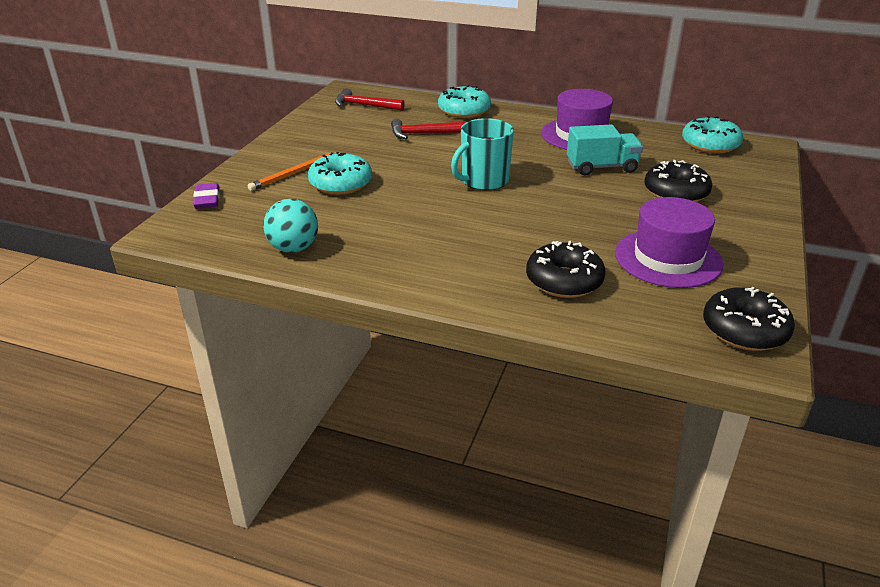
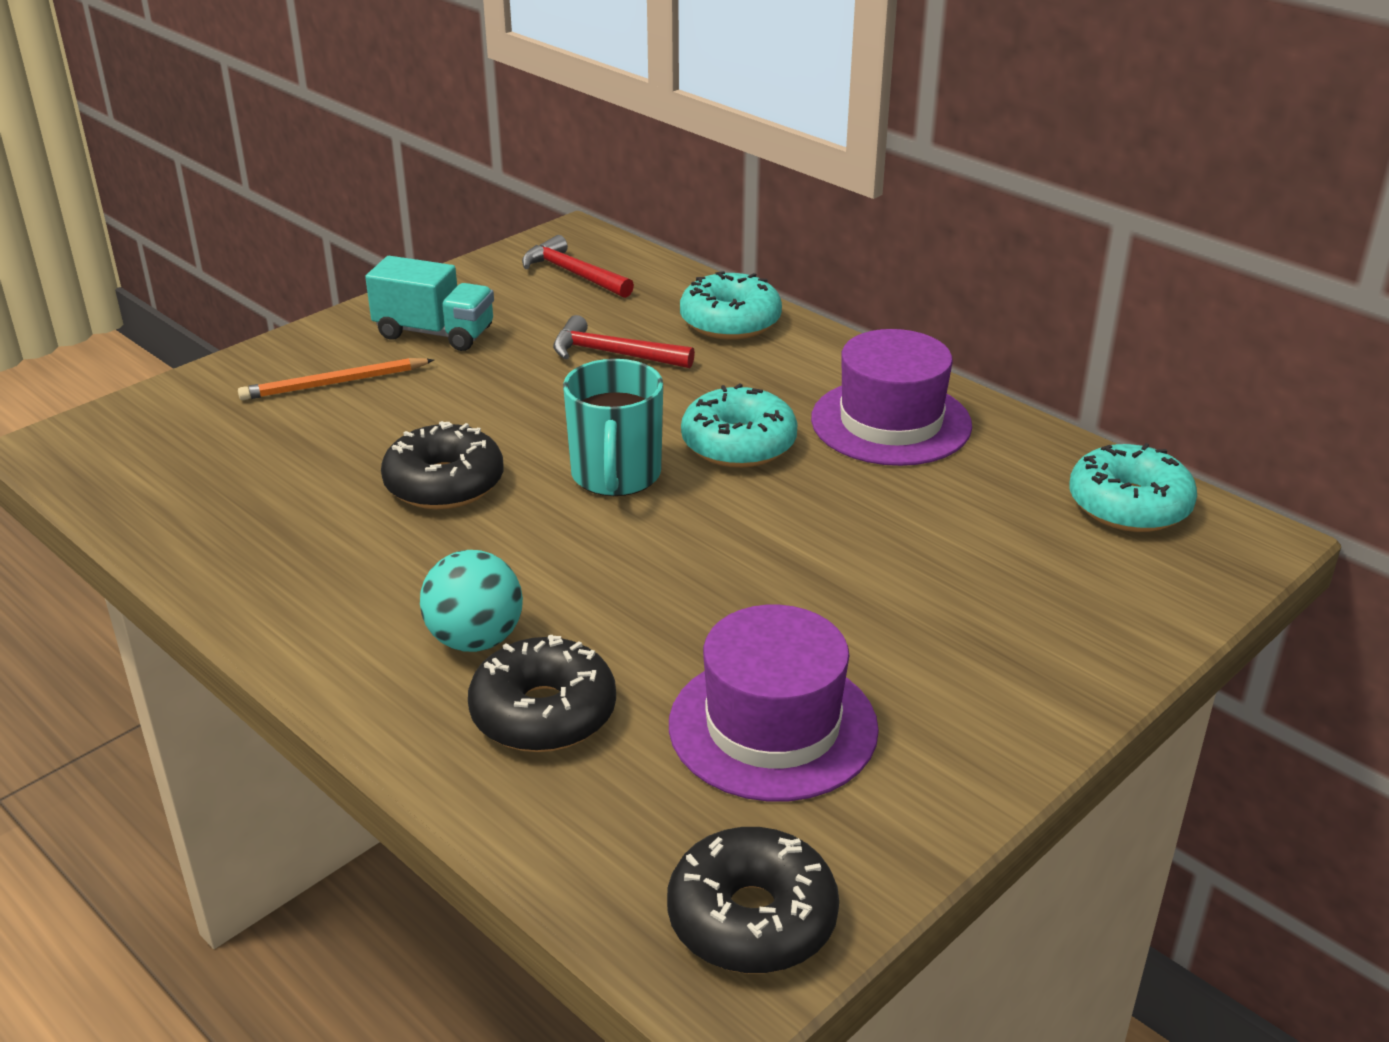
camera: 25 degrees right, 0 degrees up
purple eraser [193,183,220,209] -> none
turquoise ball [263,199,318,253] -> turquoise ball moved to [420,550,523,652]
turquoise donut [308,152,372,195] -> turquoise donut moved to [681,383,798,468]
turquoise mug [451,118,514,190] -> turquoise mug turned 75 degrees counterclockwise [563,359,663,496]
turquoise truck [567,124,643,176] -> turquoise truck moved to [365,256,494,351]
black donut [644,160,712,202] -> black donut moved to [381,421,503,510]

